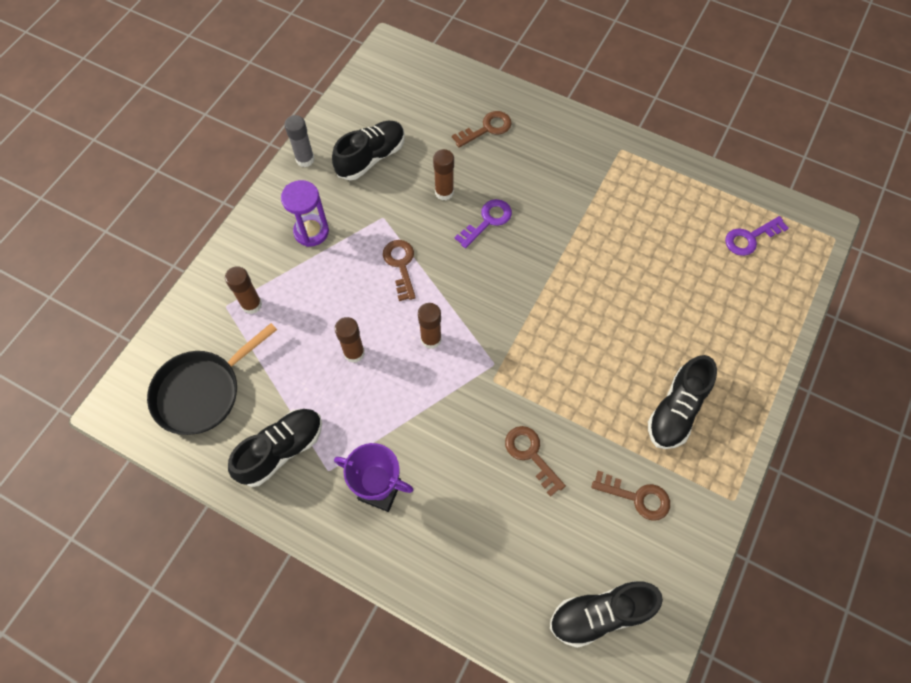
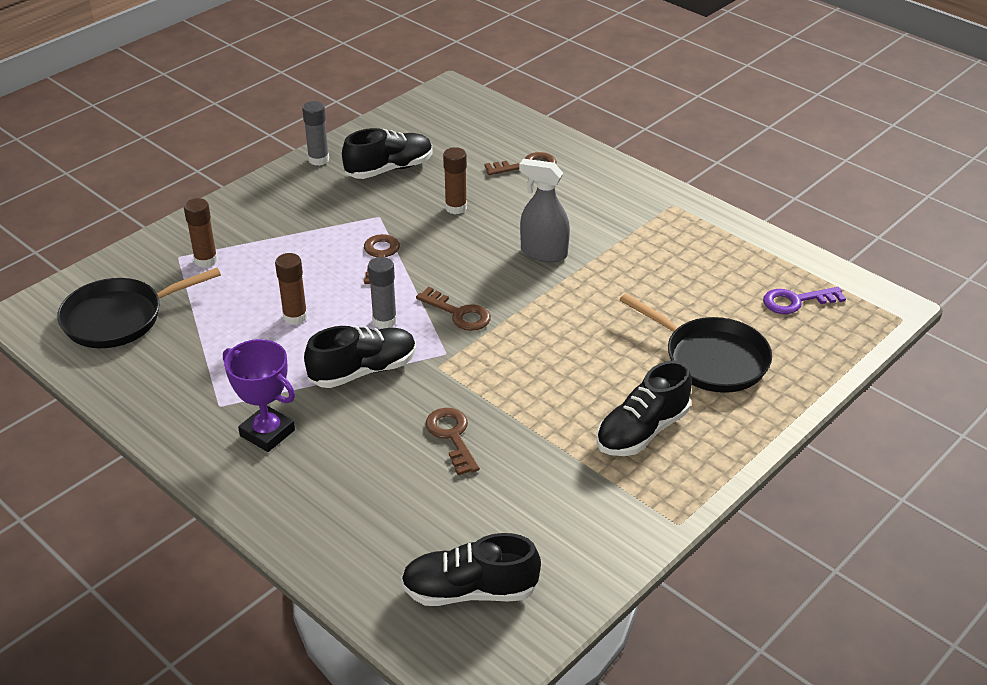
camera: 15 degrees right, 25 degrees down
black shoe [228,409,322,487] -> black shoe moved to [304,326,416,388]
purple hourglass [281,180,329,247] -> none
brown glue stick [418,303,442,349] -> grey glue stick [368,257,397,328]
purple key [455,199,512,248] -> none
brown key [592,471,670,521] -> brown key moved to [416,287,491,331]
none -> grey spray bottle [519,159,570,262]
none -> black pan [620,293,772,393]

